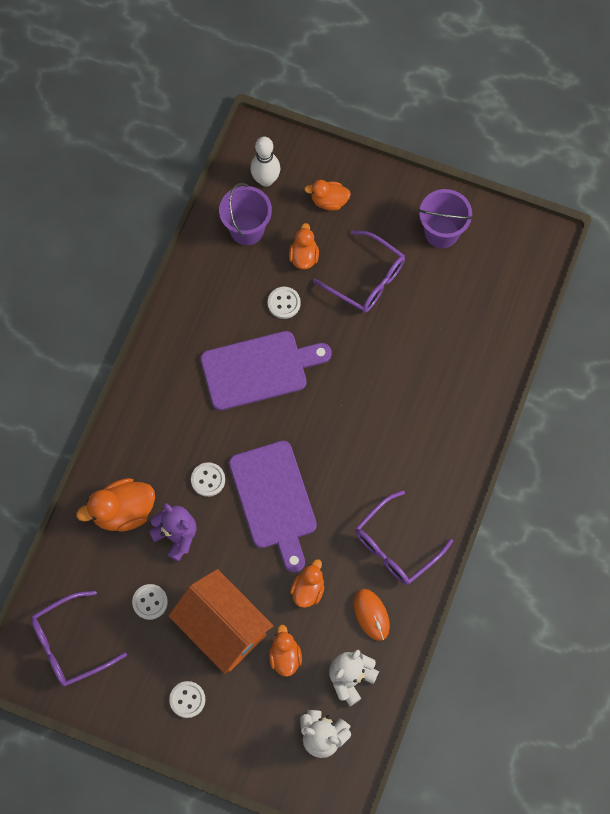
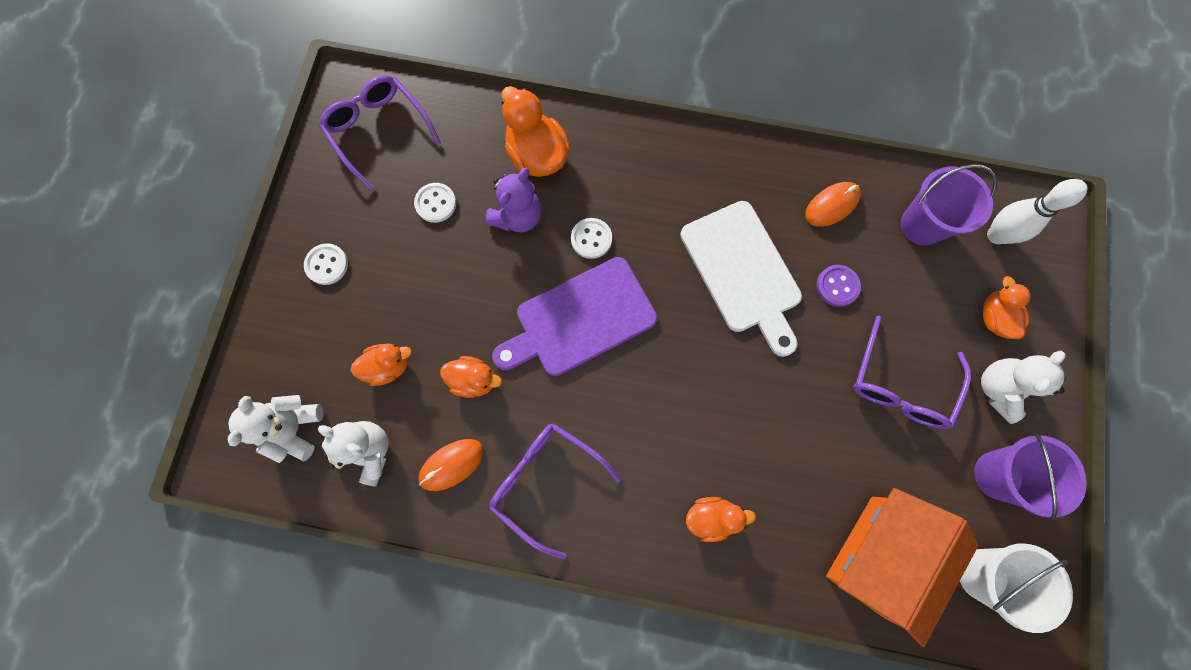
camera: 80 degrees right, 5 degrees up
orange house [169,569,273,674] -> orange house moved to [826,488,978,647]
purple cutting board [201,331,332,411] -> white cutting board [680,201,802,357]
white button [268,287,301,319] -> purple button [816,265,861,307]
orange duck [289,223,319,269] -> orange duck moved to [686,497,756,542]
none -> orange mouse [805,182,861,227]
none -> white bucket [960,544,1073,633]
none -> white teddy bear [981,351,1066,424]

